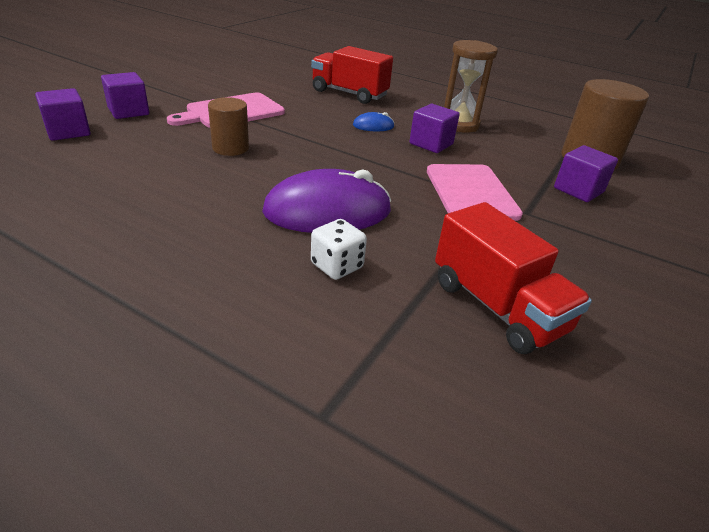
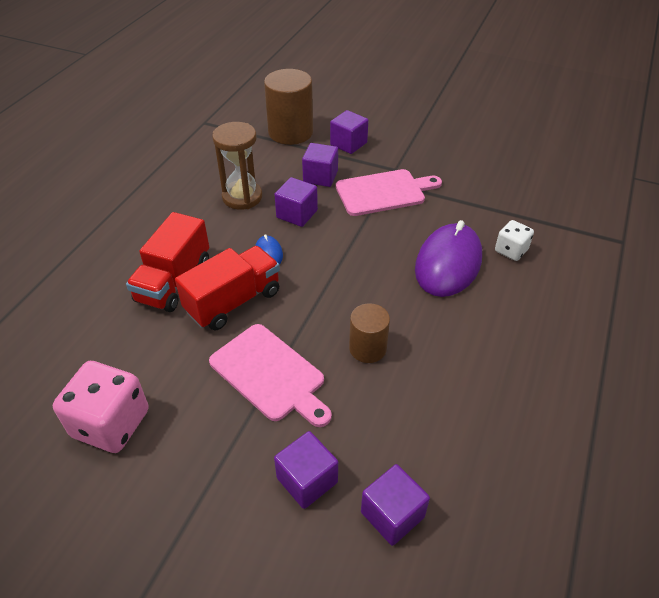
camera: 95 degrees left, 10 degrees up
purple mouse [262,169,391,233] -> purple mouse turned 45 degrees clockwise [415,220,482,297]
red truck [435,202,592,354] -> red truck moved to [175,246,280,330]
none -> pink dice [53,361,149,453]
none -> purple cube [302,143,338,187]

